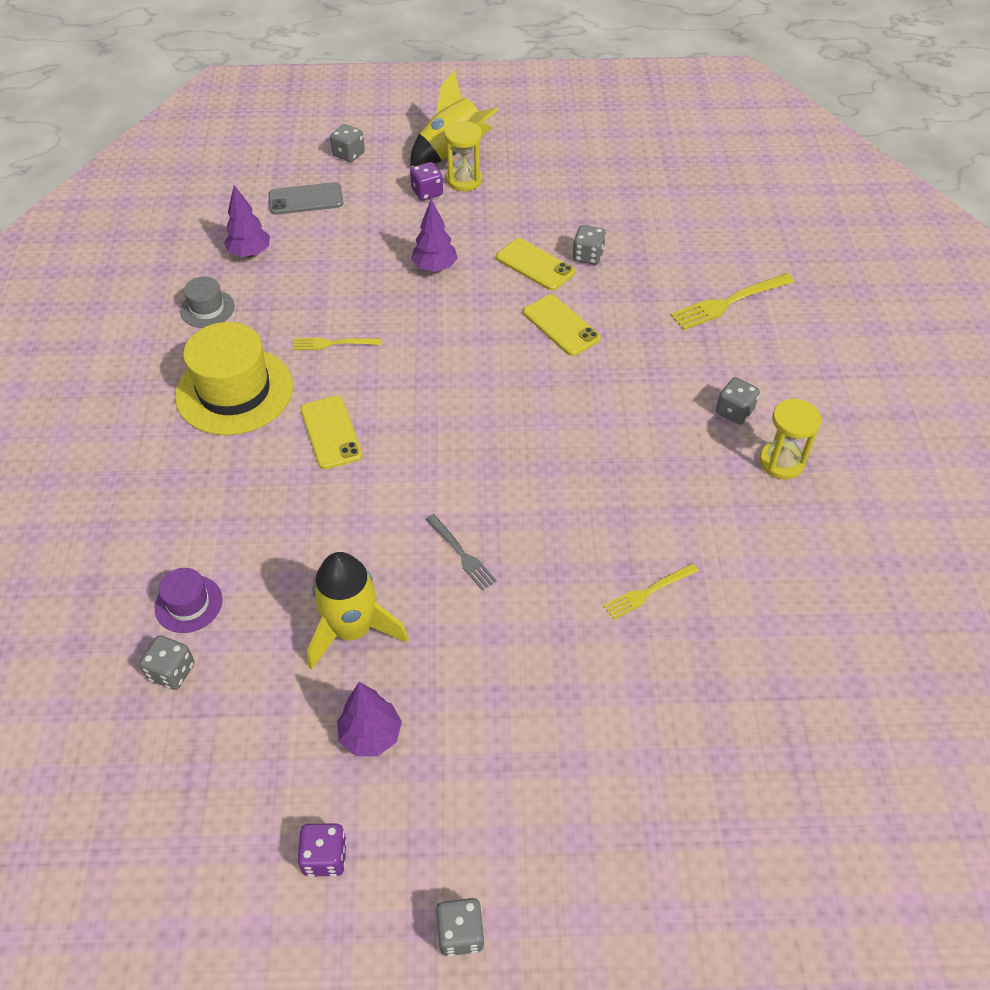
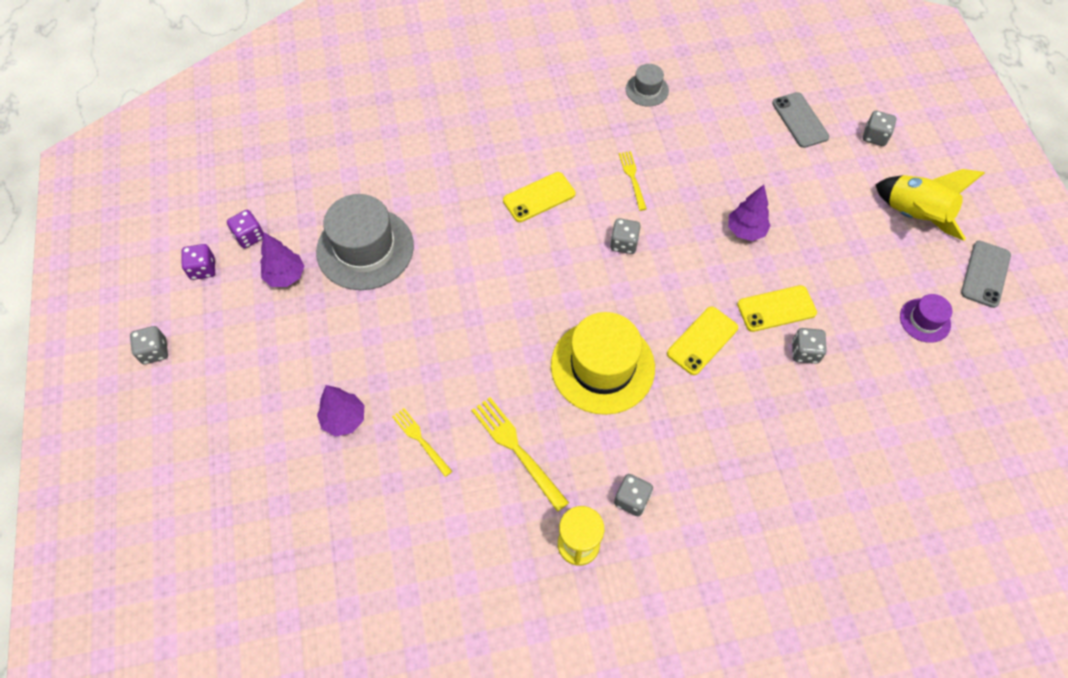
camera: 80 degrees right, 10 degrees up
grey dice [139,635,194,690] -> grey dice moved to [610,218,641,254]
purple hat [155,568,223,633] -> purple hat moved to [900,294,952,343]
yellow hat [175,322,293,435] -> yellow hat moved to [551,312,655,415]
purple tree [224,185,270,257] -> purple tree moved to [317,385,364,436]
yellow rocket [307,552,408,670] -> grey hat [316,194,414,290]
purple dice [410,162,443,201] -> purple dice moved to [227,210,264,248]
grey fork [426,514,497,590] -> none
yellow hourglass [444,121,482,191] -> none
yellow phone [496,238,575,291] -> yellow phone turned 45 degrees clockwise [737,285,817,332]
yellow fork [671,273,794,330] -> yellow fork moved to [471,397,569,512]
none -> grey phone [961,241,1011,308]

